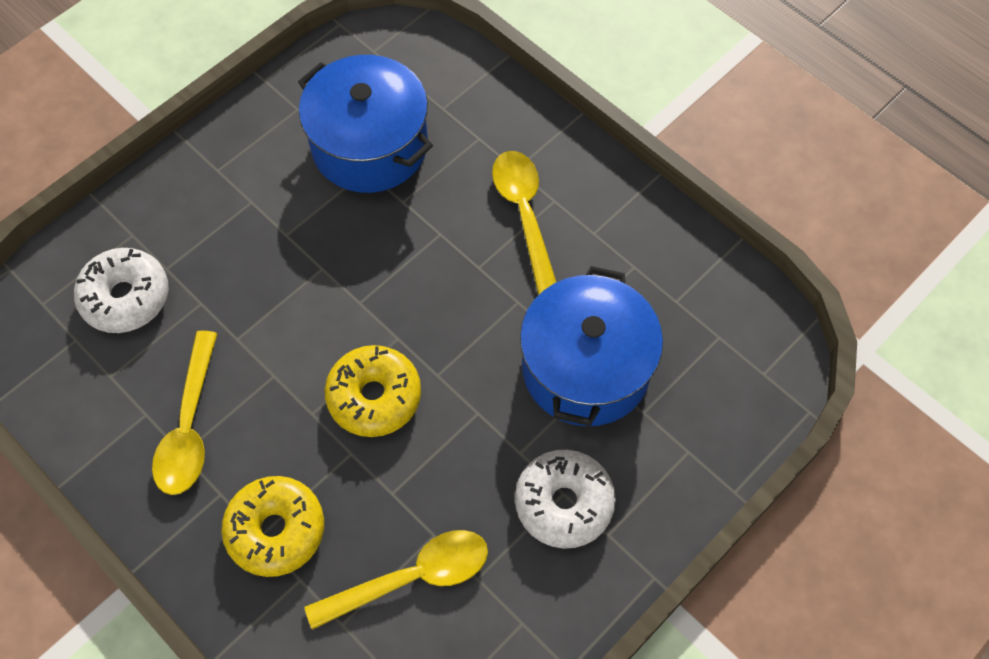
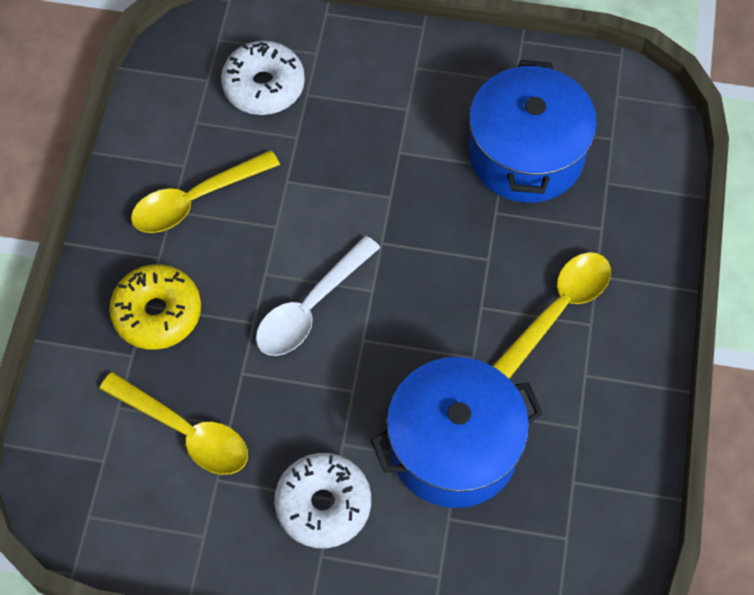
camera: 55 degrees right, 0 degrees up
yellow donut [324,345,421,437] -> white spoon [256,236,380,356]

